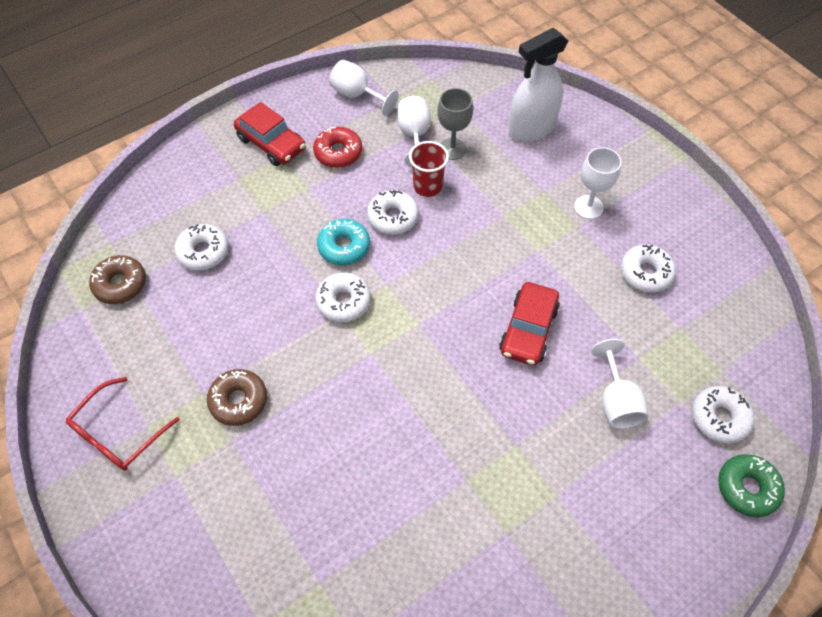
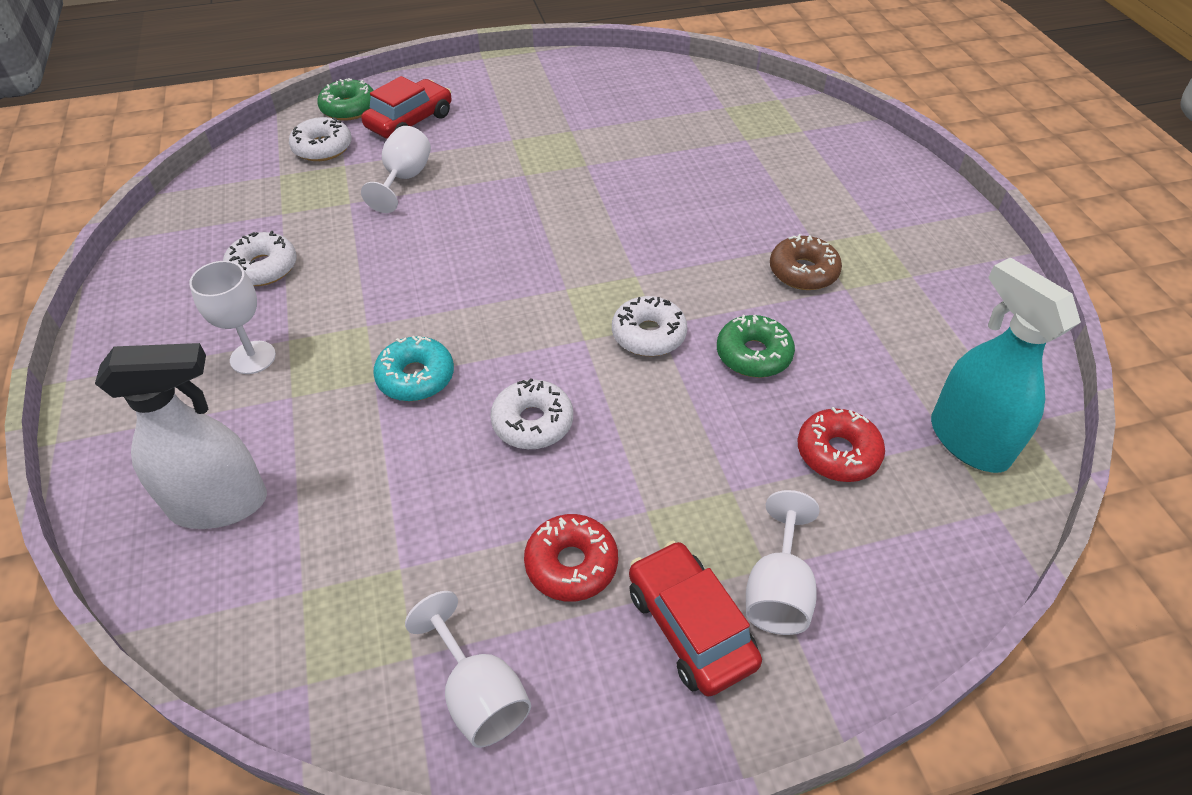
camera: 160 degrees left, 10 degrees down
red glasses [66,377,180,471] -> none
brown donut [89,255,146,304] -> turquoise spray bottle [931,257,1081,473]
white donut [174,224,229,271] -> red donut [797,407,885,482]
turquoise donut [317,219,370,265] -> turquoise donut moved to [373,336,454,401]
white goblet [397,96,431,168] -> white goblet moved to [746,490,819,635]
red cup [409,141,449,197] -> none
grey goblet [437,88,473,160] -> none
red car [499,282,560,366] -> red car moved to [361,76,452,139]
none -> green donut [717,315,795,378]

